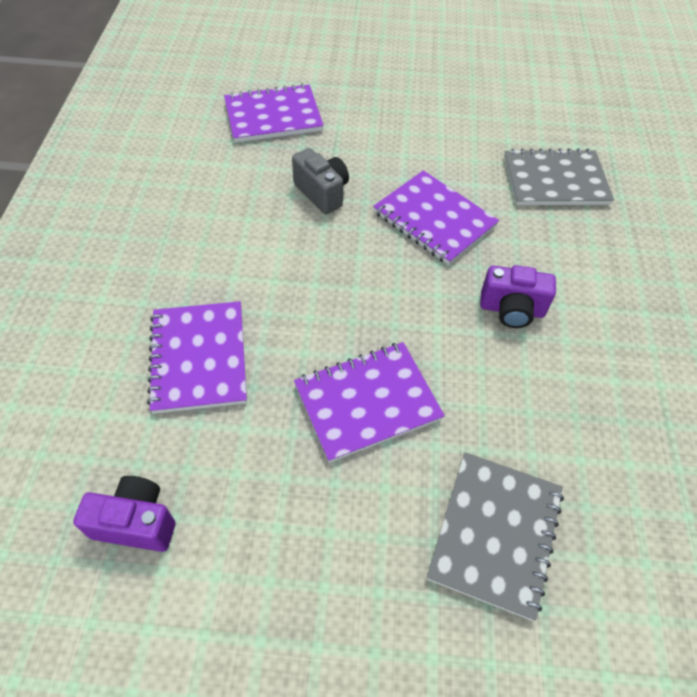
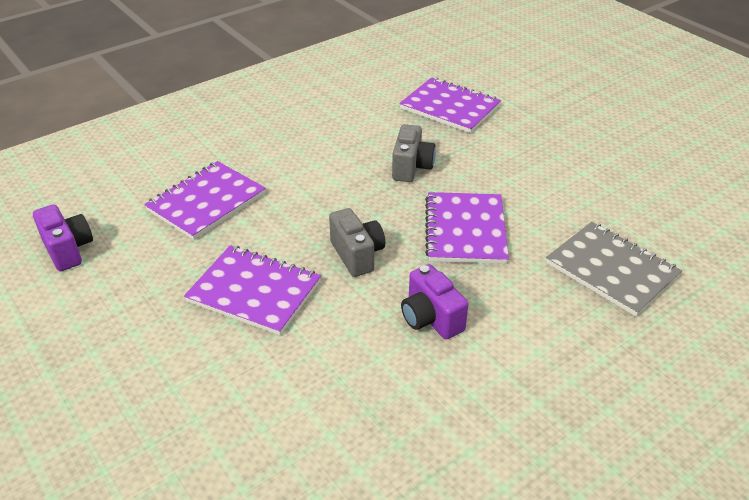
camera: 50 degrees right, 15 degrees down
grey notebook [427,452,564,621] -> none
none -> grey camera [329,208,385,277]

